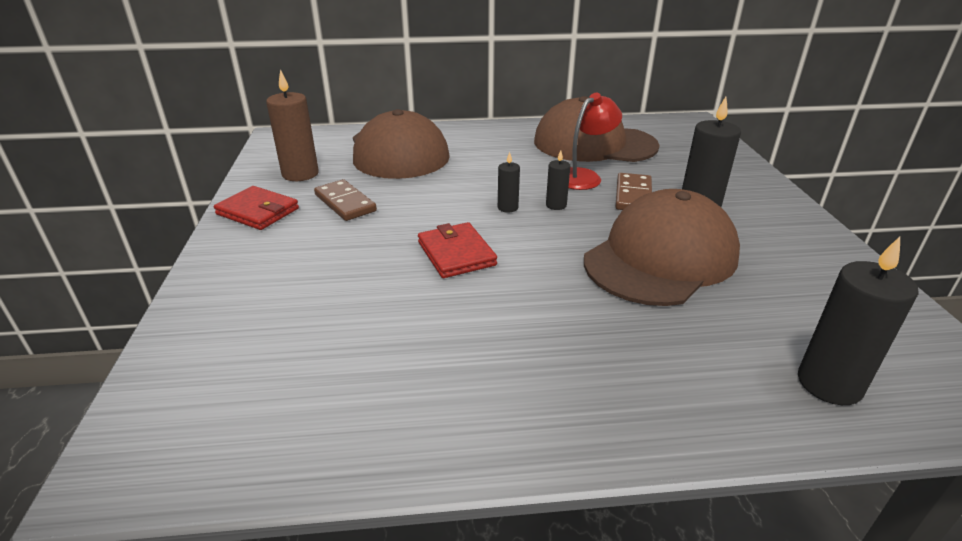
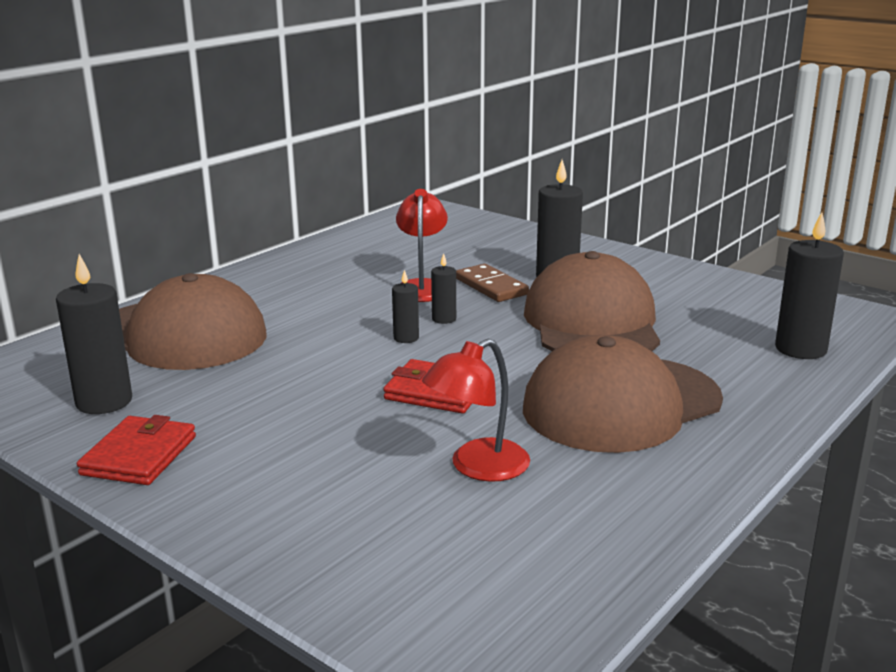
camera: 45 degrees left, 10 degrees down
red wallet [214,186,299,230] -> red wallet turned 60 degrees counterclockwise [77,415,196,485]
brown candle [266,69,319,181] -> black candle [56,254,132,414]
brown domino [314,179,377,221] -> none
brown cap [534,96,660,162] -> brown cap moved to [523,335,723,453]
none -> red lamp [422,339,530,482]

